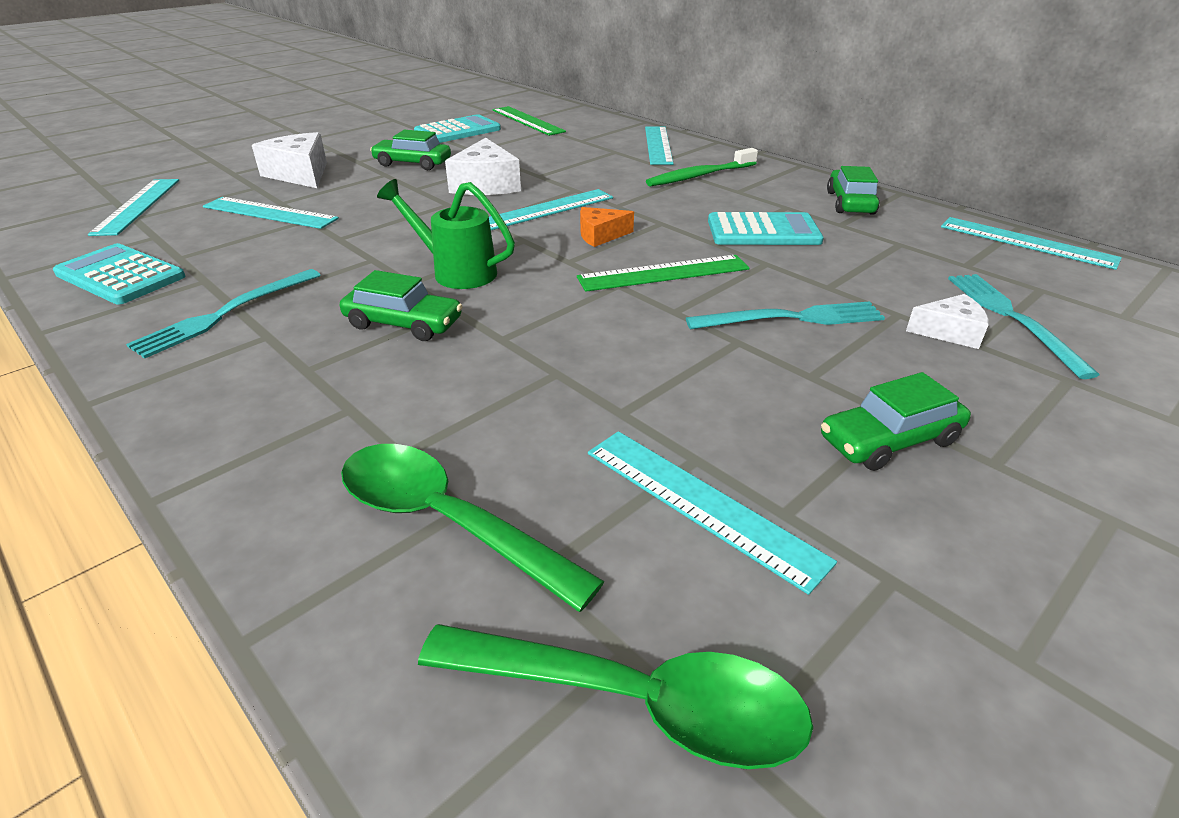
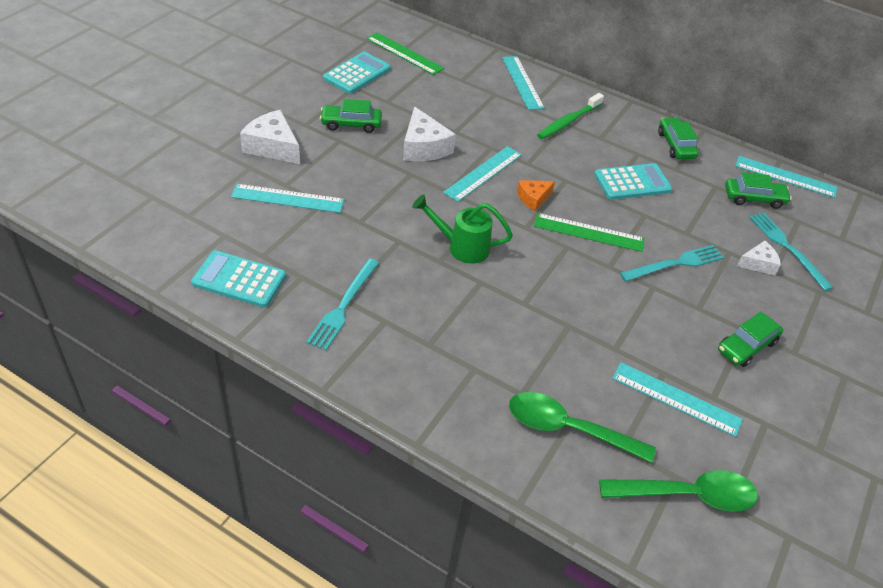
camera: 20 degrees left, 10 degrees up
turquoise ruler [88,179,179,236] -> none
green car [340,270,463,341] -> green car moved to [725,172,792,209]
green ruler [577,255,750,292] -> green ruler turned 45 degrees clockwise [534,213,645,252]

